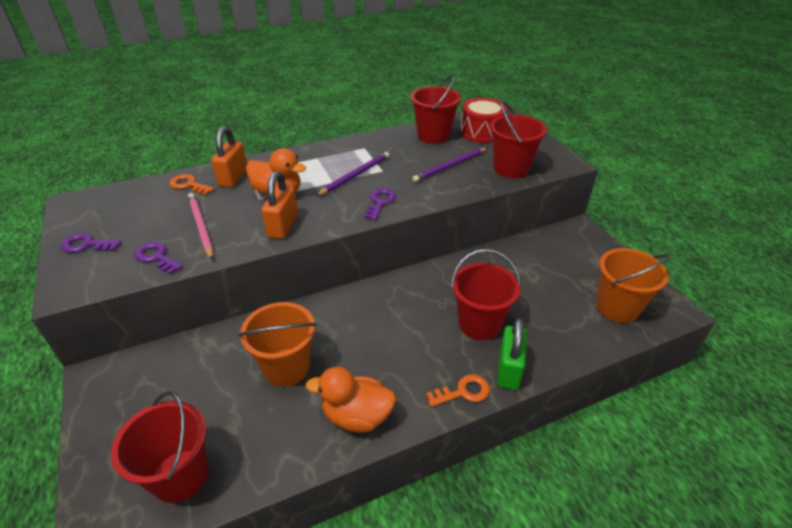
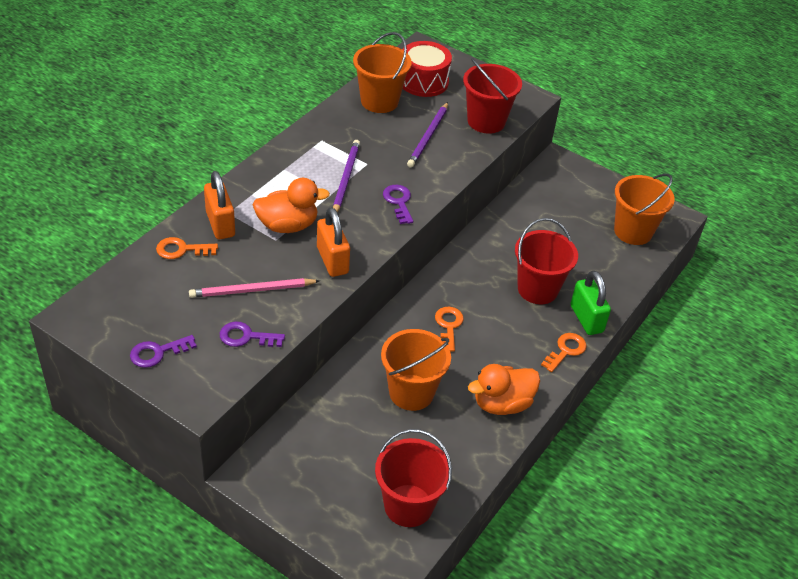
camera: 35 degrees left, 5 degrees up
pink pencil [188,193,213,260] -> pink pencil turned 45 degrees counterclockwise [189,278,320,298]
red bucket [411,75,461,144] -> orange bucket [353,32,412,113]
none -> orange key [435,306,464,352]

